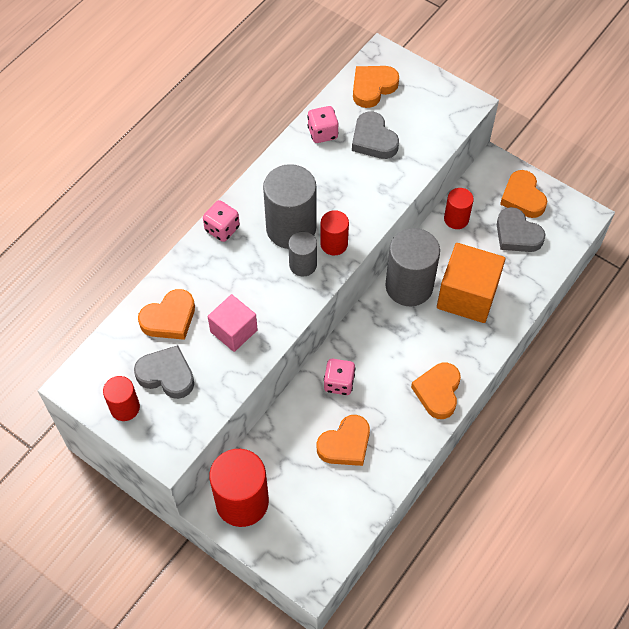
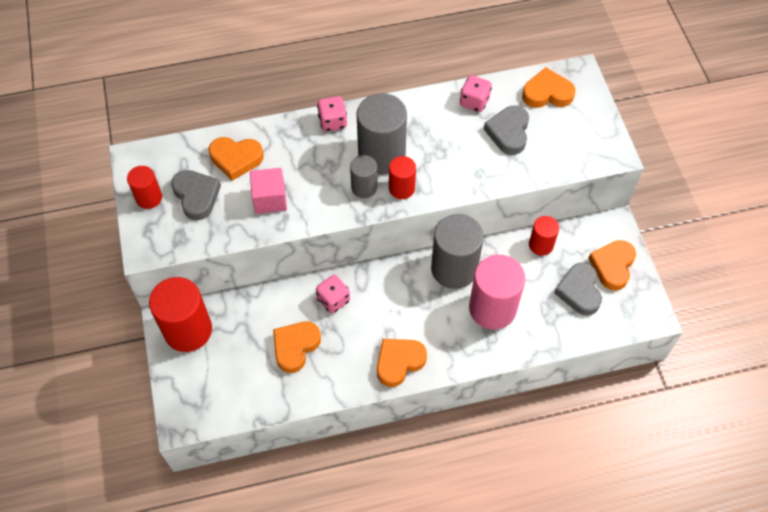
camera: 40 degrees right, 0 degrees up
orange heart [317,415,370,466] -> orange heart turned 120 degrees clockwise [273,322,321,373]
orange cube [437,243,505,323] -> pink cylinder [469,255,525,329]

